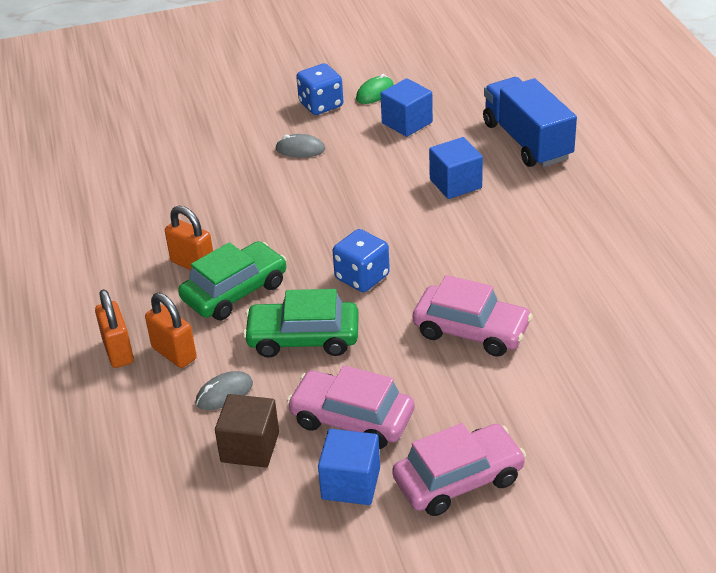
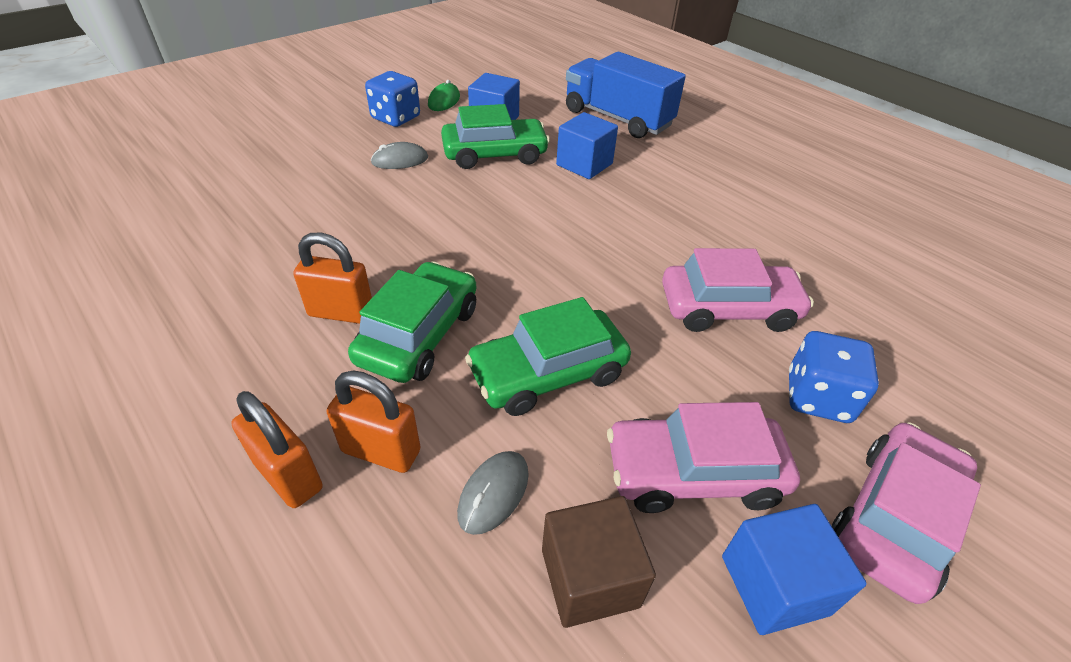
camera: 30 degrees left, 5 degrees up
blue dice [333,229,390,292] -> blue dice moved to [789,331,879,423]
none -> green car [441,104,550,169]

